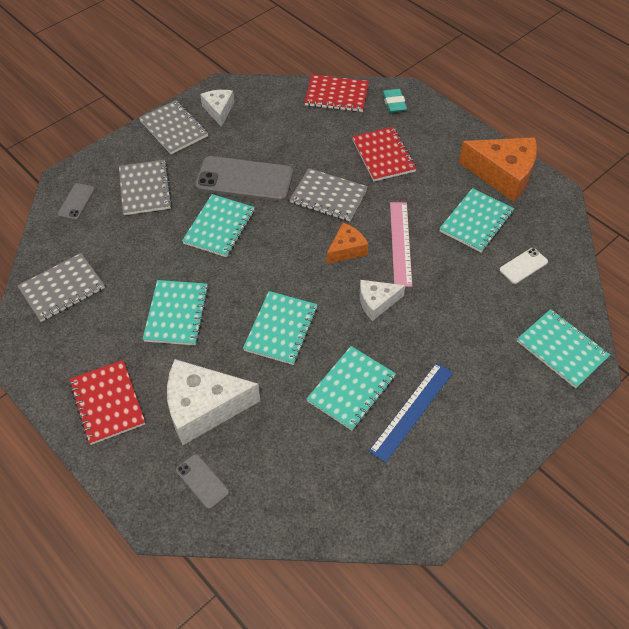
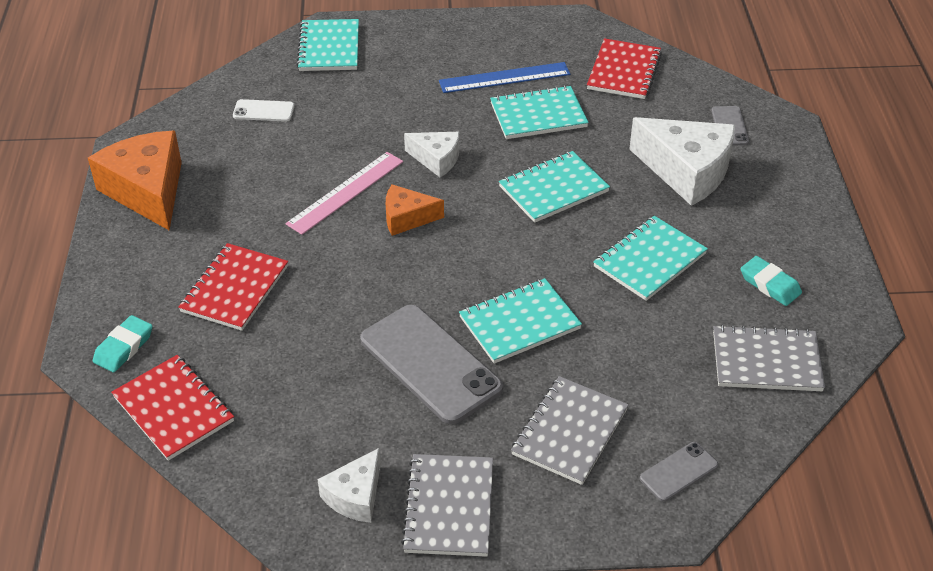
camera: 140 degrees left, 10 degrees down
red notebook [69,360,145,445] -> red notebook moved to [587,38,662,99]
grey notebook [290,168,368,221] -> none
turquoise notebook [439,188,514,252] -> none
none -> turquoise eraser [740,256,802,306]

